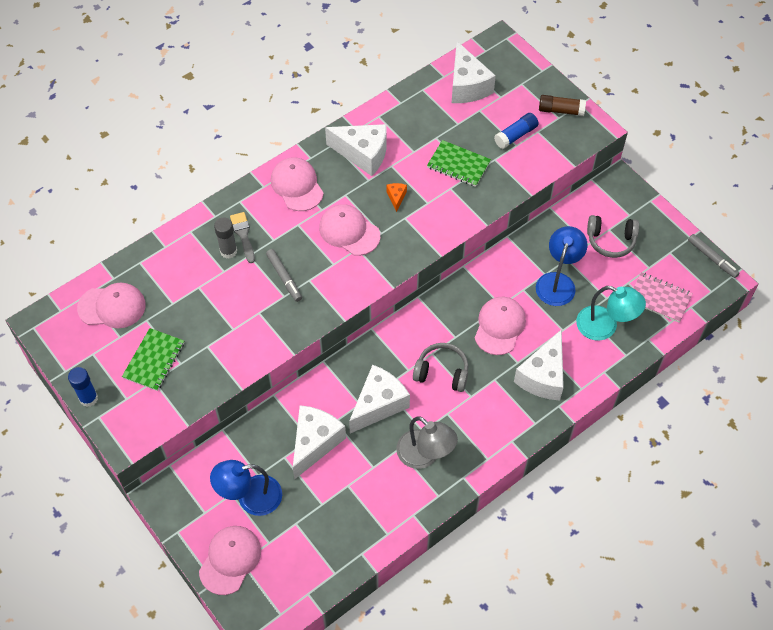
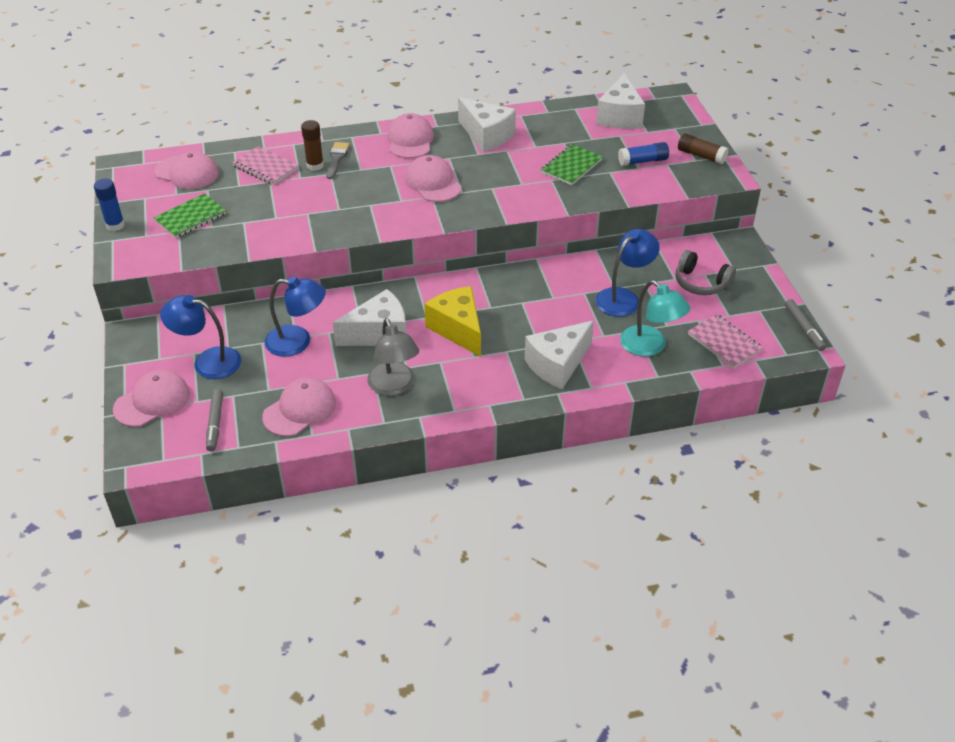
camera: 25 degrees right, 15 degrees down
grey glue stick [214,217,237,259] -> brown glue stick [301,120,324,171]
grey marker [266,249,302,302] -> grey marker moved to [206,389,223,451]
white cheese [293,405,346,479] -> blue lamp [265,276,326,357]
orange cheese [387,183,407,212] -> none
grey headphones [413,343,468,392] -> yellow cheese [425,286,481,357]
green notebook [427,140,491,187] -> green notebook turned 75 degrees clockwise [541,144,603,185]
pink cap [475,297,526,355] -> pink cap moved to [262,377,336,437]
none -> pink notebook [232,146,299,185]

